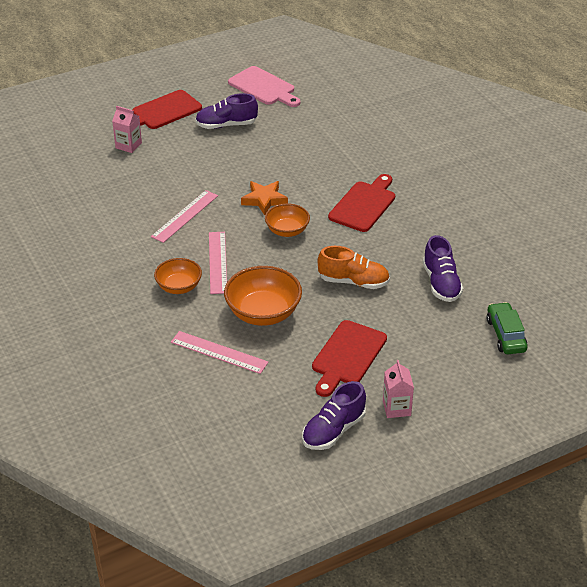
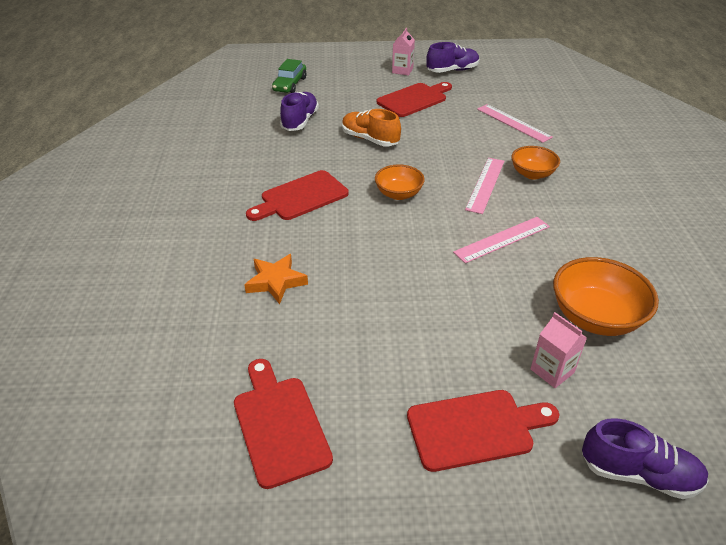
camera: 155 degrees left, 0 degrees up
purple shoe [195,93,258,129] -> purple shoe moved to [582,418,709,499]
orange bowl [224,266,302,326] -> orange bowl moved to [553,257,659,336]
pink cutting board [228,66,301,107] -> red cutting board [234,359,333,489]
orange star [241,181,288,216] -> orange star moved to [244,254,308,304]

